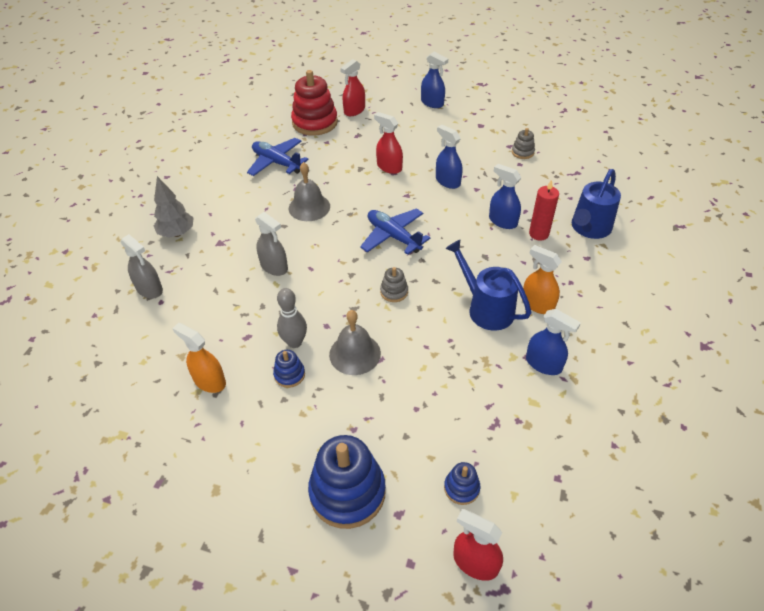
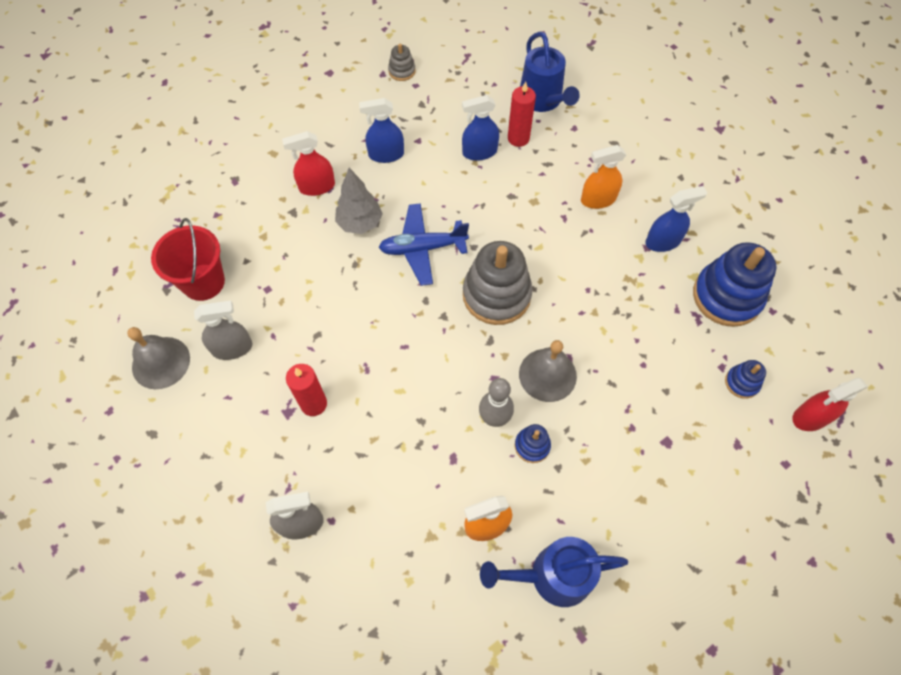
camera: 55 degrees left, 15 degrees up
grey tree [154,176,194,238] -> grey tree moved to [335,168,383,234]
blue plane [247,138,309,176] -> red bucket [151,218,225,301]
grey spray bottle [255,212,288,276] -> grey spray bottle moved to [194,300,252,360]
grey bell [289,162,330,221] -> grey bell moved to [127,327,190,389]
red stacking toy [291,70,338,136] -> none
blue stacking toy [308,435,386,529] -> blue stacking toy moved to [693,242,776,327]
red spray bottle [340,59,365,116] -> none
grey stacking toy [380,267,408,302] -> grey stacking toy [463,241,533,325], size x2.13
blue spray bottle [421,52,448,108] -> none
blue watering can [445,239,531,331] -> blue watering can moved to [480,537,628,607]
none -> red candle [286,364,327,416]

